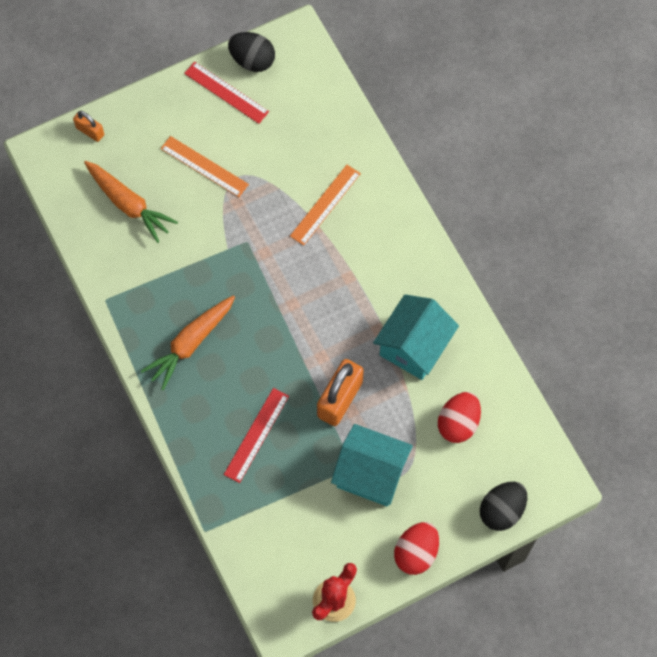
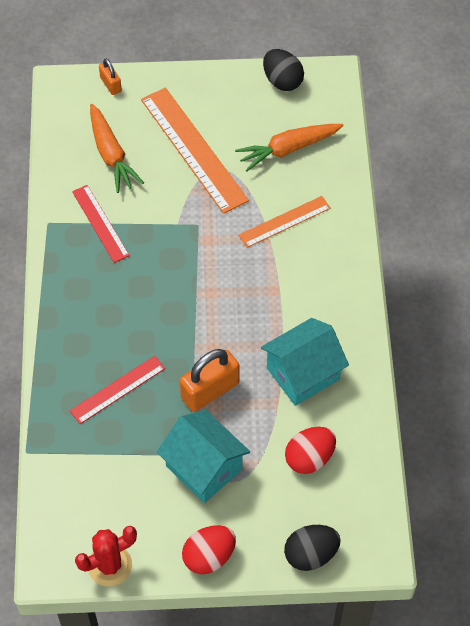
camera: 25 degrees right, 10 degrees down
orange carrot [141,295,235,390] -> orange carrot moved to [235,124,343,172]
orange ruler [161,136,249,197] -> orange ruler [141,88,249,214], size x1.75
red ruler [184,62,269,124] -> red ruler moved to [72,185,130,263]

